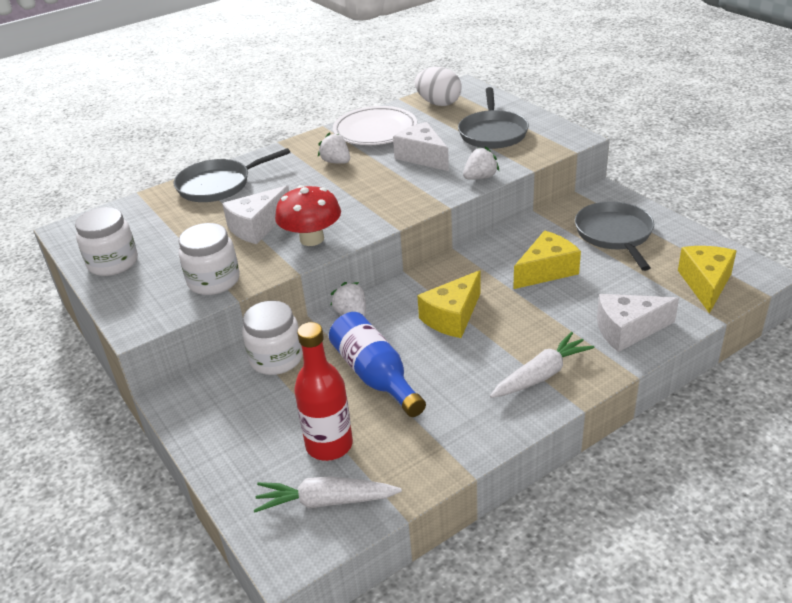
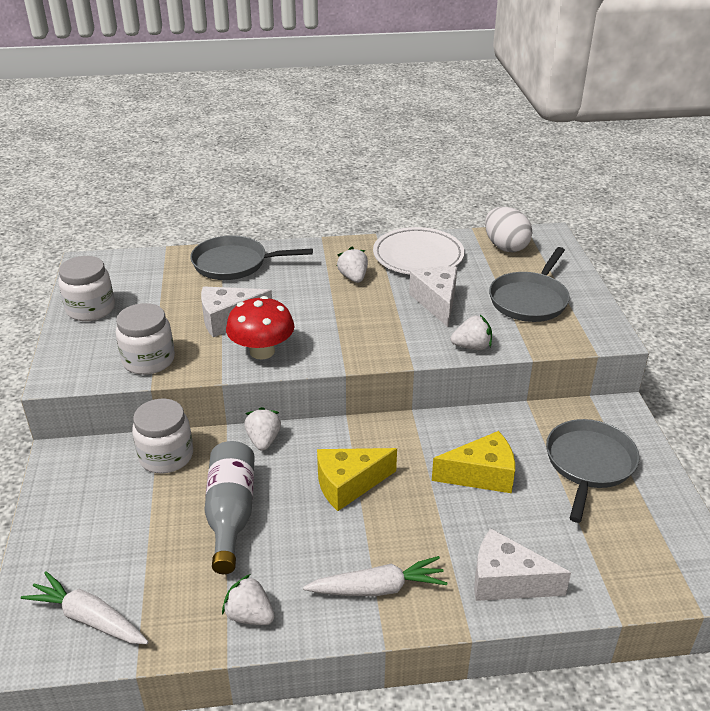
camera: 25 degrees right, 0 degrees up
red bottle [294,322,353,461] -> none
blue bottle [329,312,426,417] -> grey bottle [204,441,255,574]
yellow cheese [678,246,736,314] -> none
none -> white strawberry [222,574,275,625]

